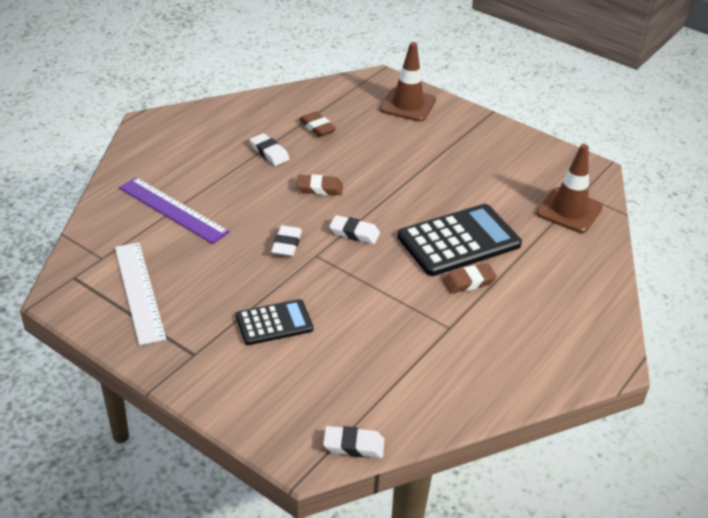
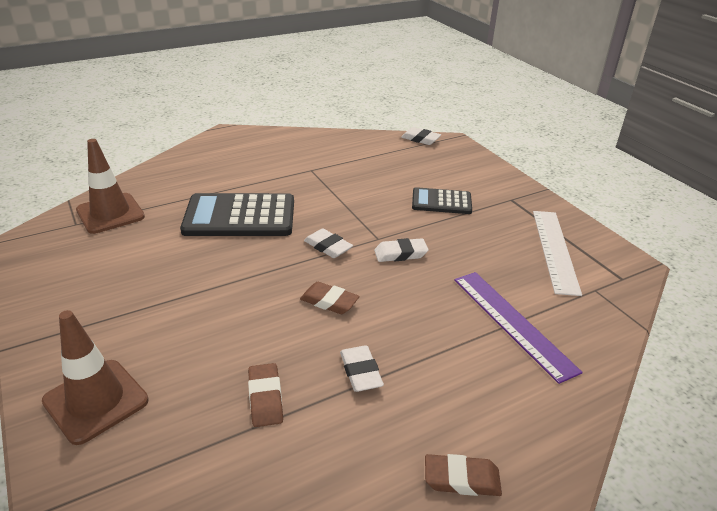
camera: 155 degrees left, 5 degrees down
white eraser [271,225,302,257] -> white eraser turned 45 degrees clockwise [374,238,429,262]
brown eraser [442,264,497,294] -> brown eraser moved to [425,454,502,496]

